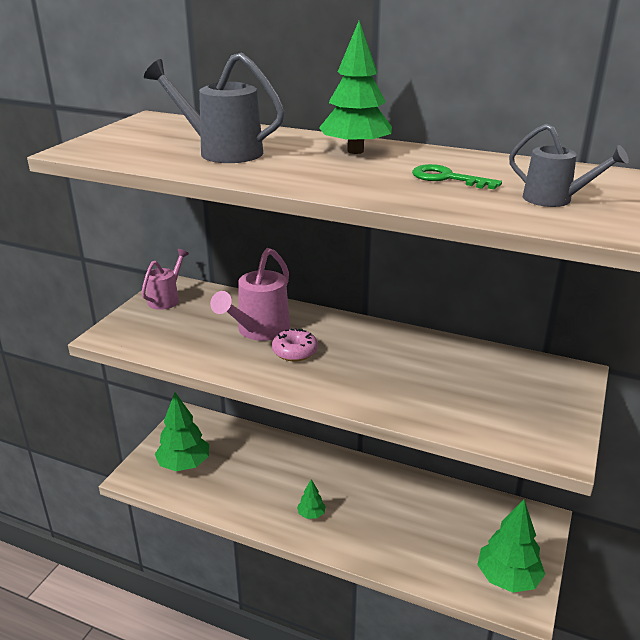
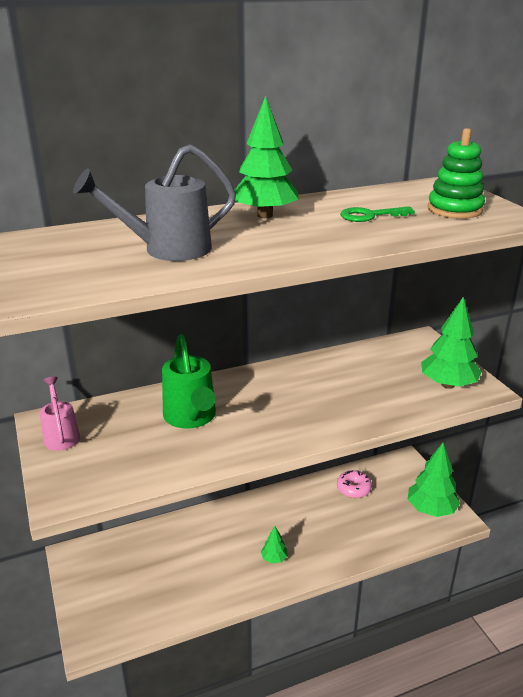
camera: 45 degrees left, 0 degrees up
green tree [155,392,209,471] -> green tree moved to [421,297,482,389]
pink watering can [210,248,290,341] -> green watering can [162,334,216,428]
pink donut [272,328,318,361] -> pink donut moved to [337,470,372,498]
grey watering can [509,124,629,207] -> green stacking toy [428,128,485,219]

